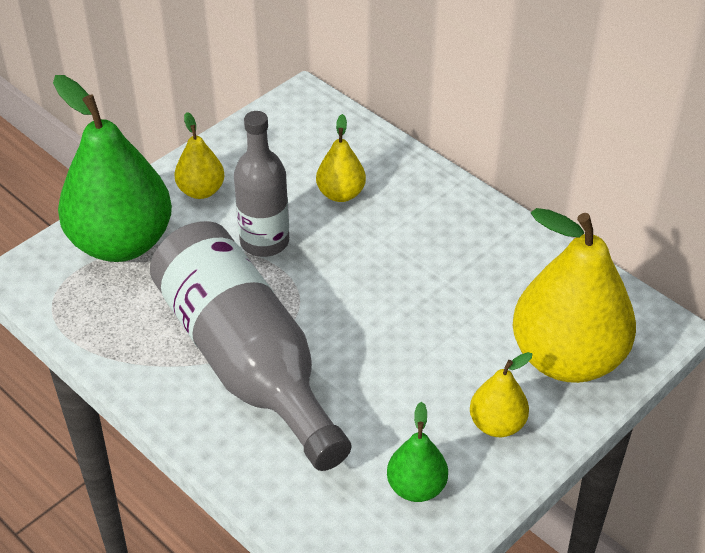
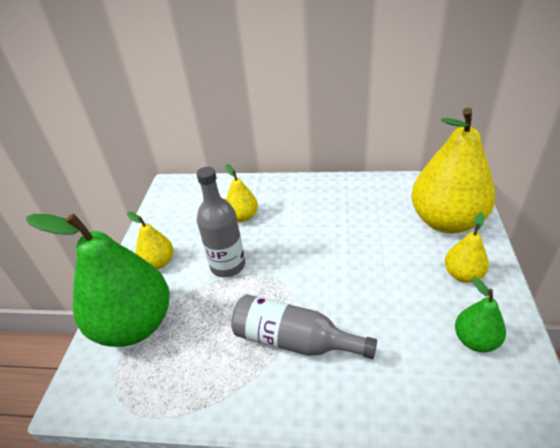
camera: 35 degrees left, 5 degrees down
grey bottle [150,221,351,471] -> grey bottle [231,294,377,359], size x0.59

